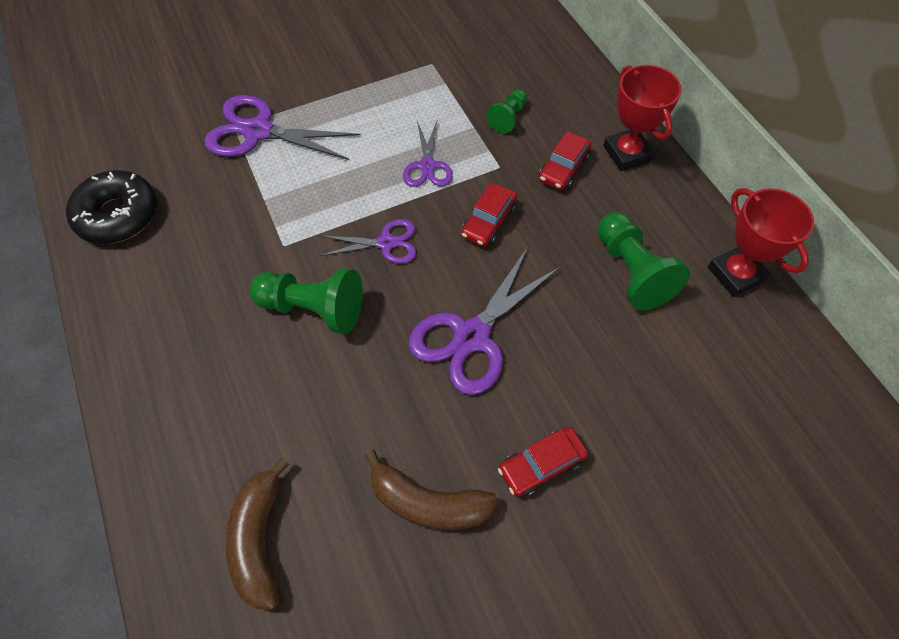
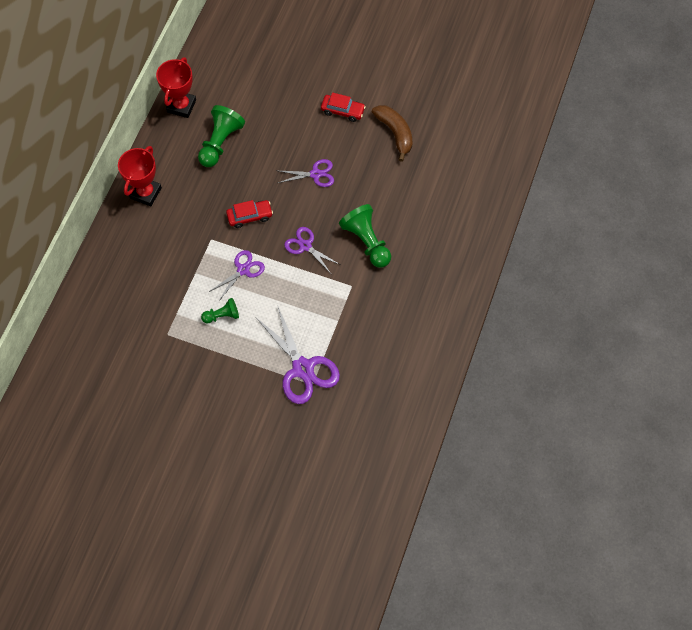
camera: 135 degrees left, 5 degrees up
black donut [66,170,157,244] -> none
brown banana [226,458,289,610] -> none
purple scissors [409,247,561,395] -> purple scissors [278,159,334,187], size x0.58
green pawn [487,89,527,133] -> green pawn moved to [201,298,239,323]
red car [539,131,591,190] -> none

